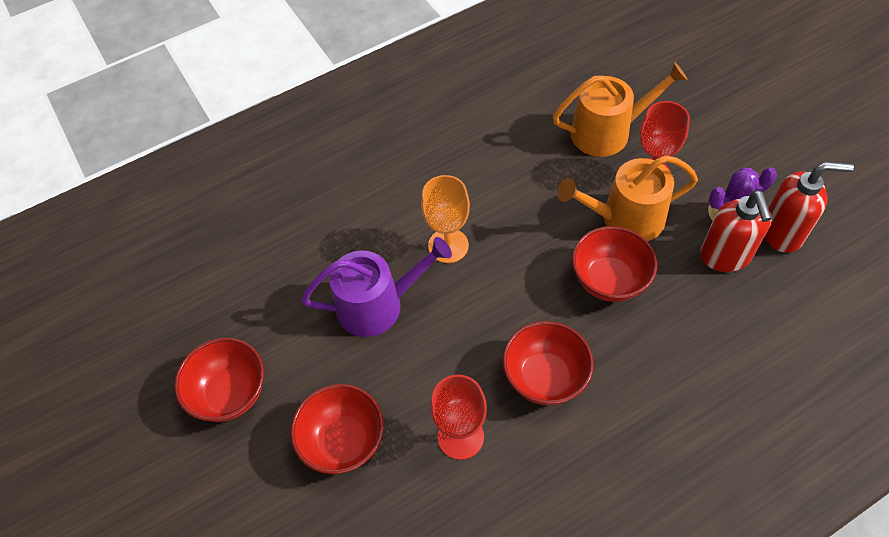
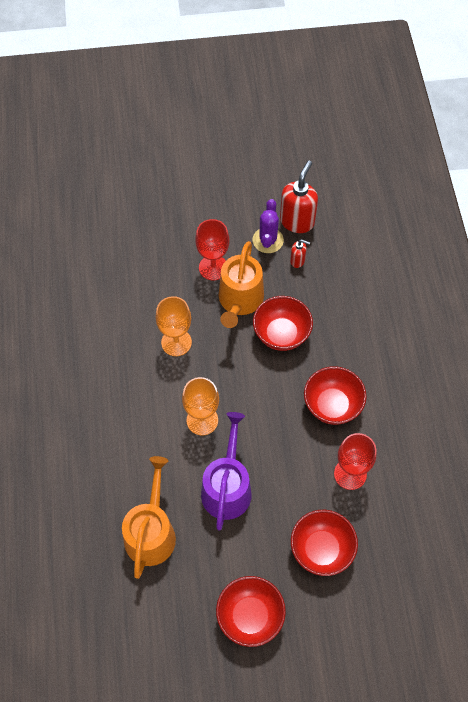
camera: 70 degrees left, 5 degrees up
orange watering can [553,62,687,157] -> orange watering can moved to [122,456,176,579]
red soap dispenser [700,190,772,272] -> red soap dispenser [290,239,310,268], size x0.50
none -> orange goblet [156,296,192,356]

